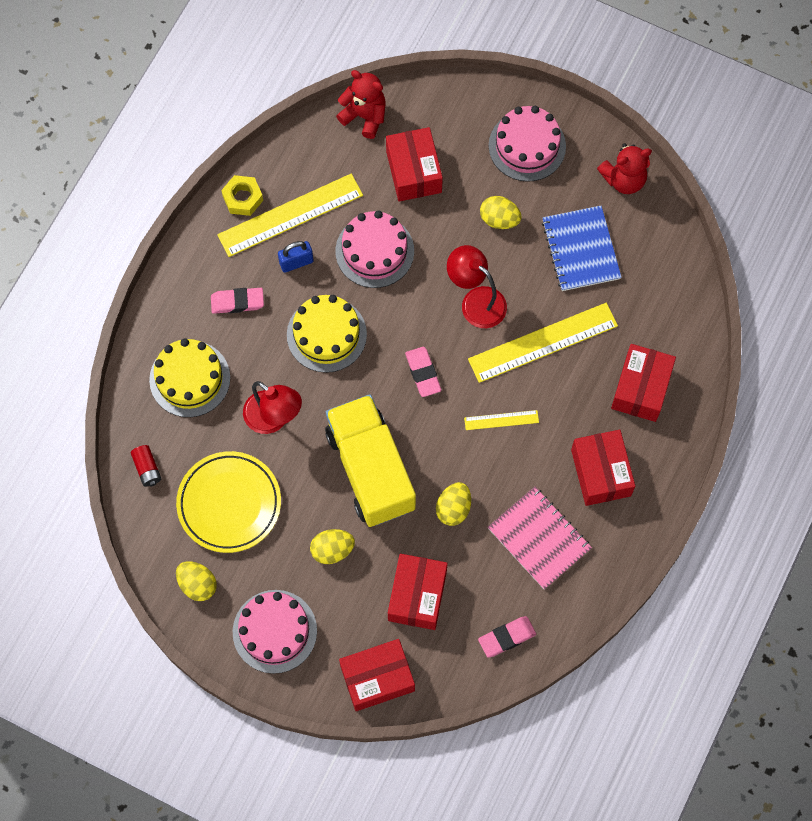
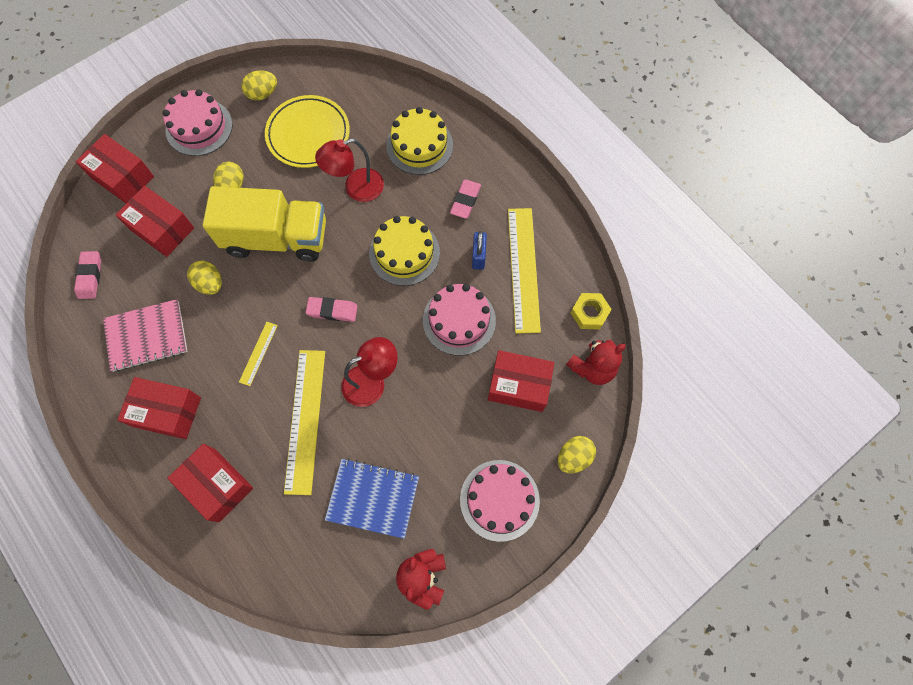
camera: 115 degrees right, 0 degrees up
red battery [131,445,161,486] -> none
yellow nut [221,175,263,216] -> yellow nut moved to [571,293,612,329]
red box [339,639,415,711] -> red box turned 60 degrees counterclockwise [76,134,154,203]
yellow egg [480,196,522,229] -> yellow egg moved to [558,436,596,473]

